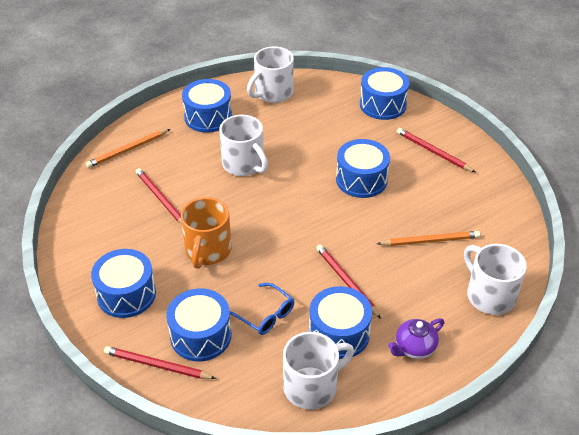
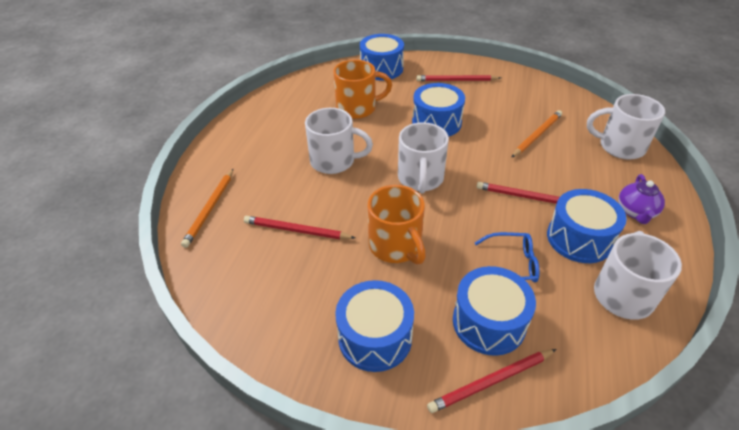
camera: 40 degrees left, 0 degrees up
blue drum [182,79,232,133] -> none
white mug [247,46,294,103] -> white mug moved to [398,122,449,194]
none -> orange mug [333,60,392,119]

